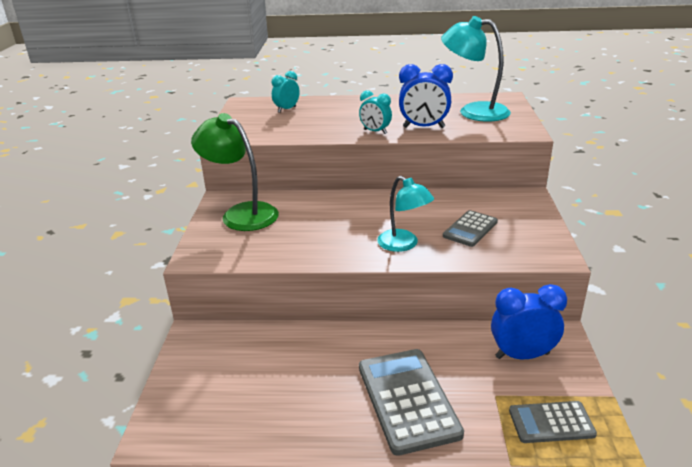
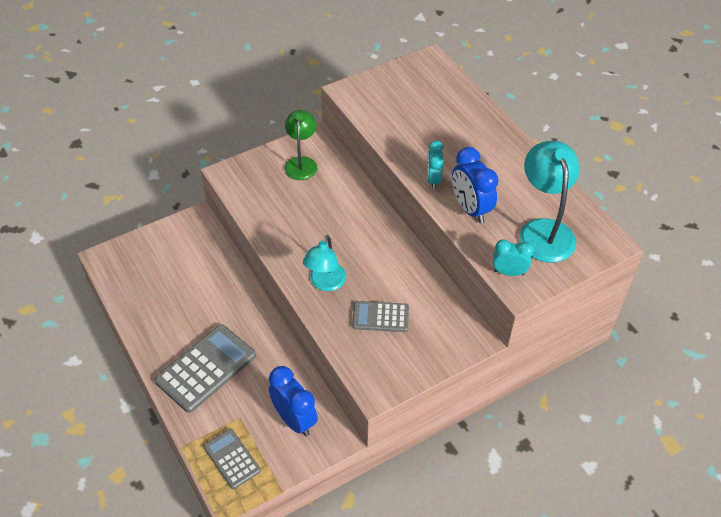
camera: 55 degrees right, 20 degrees up
green lamp [191,113,279,231] -> green lamp [284,110,317,180], size x0.66
turquoise clock [271,71,300,113] -> turquoise clock moved to [493,239,534,276]

